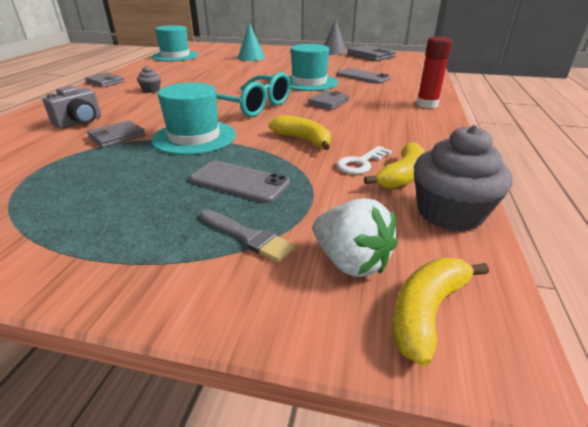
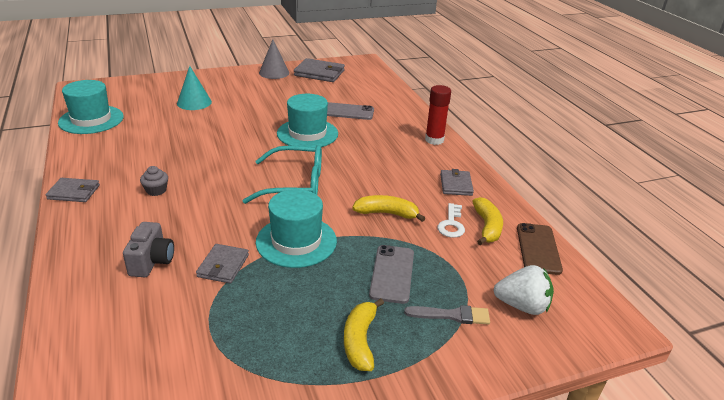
camera: 35 degrees left, 0 degrees up
grey phone [190,160,290,203] -> grey phone turned 75 degrees counterclockwise [369,245,414,304]
grey wallet [308,90,350,110] -> grey wallet moved to [440,169,474,196]
yellow banana [392,258,489,366] -> yellow banana moved to [344,298,384,371]
grey cupcake [414,125,513,232] -> brown phone [517,223,563,275]

